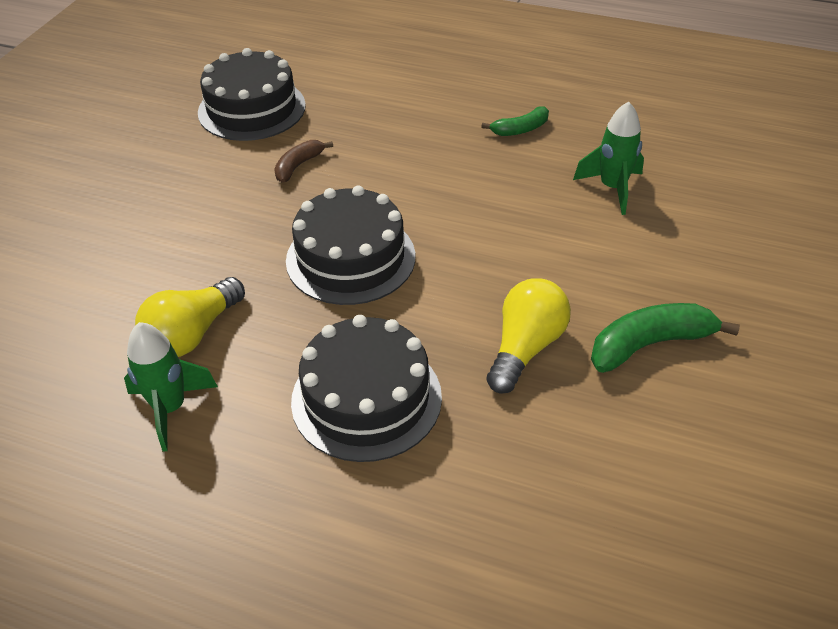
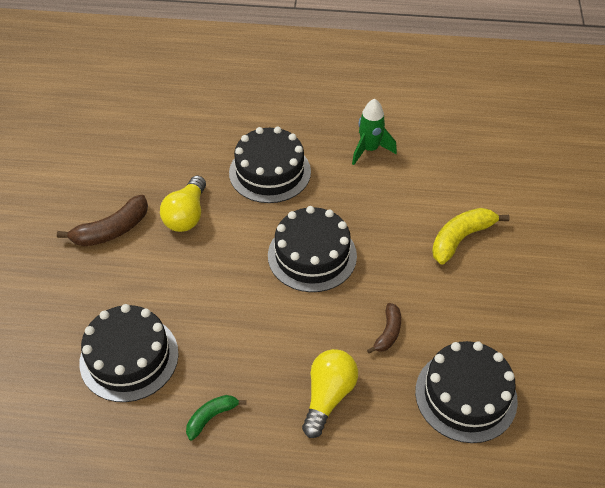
camera: 165 degrees right, 5 degrees up
yellow light bulb [135,277,245,357] -> yellow light bulb moved to [302,349,358,438]
green rocket [573,101,644,215] -> black cake [79,304,179,402]
green banana [591,303,740,373] -> brown banana [57,195,148,247]
none -> yellow banana [432,208,510,265]

